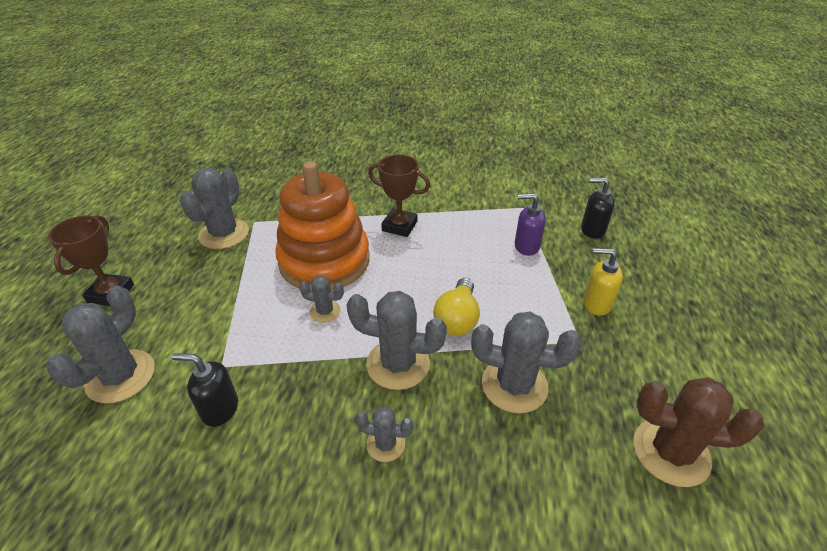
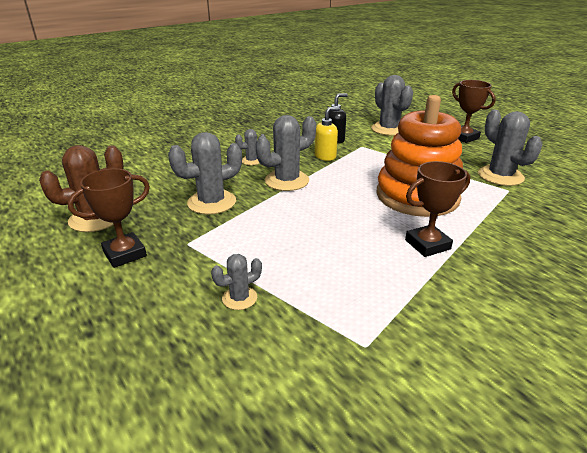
camera: 135 degrees right, 10 degrees down
grey cactus [299,275,344,323] -> grey cactus moved to [211,254,262,310]
yellow light bulb [433,278,480,336] -> none
purple soap dispenser [515,193,546,256] -> none
black soap dispenser [581,178,615,239] -> none
yellow soap dispenser [583,248,623,316] -> yellow soap dispenser moved to [315,107,340,161]
none -> brown trophy [68,168,150,268]

